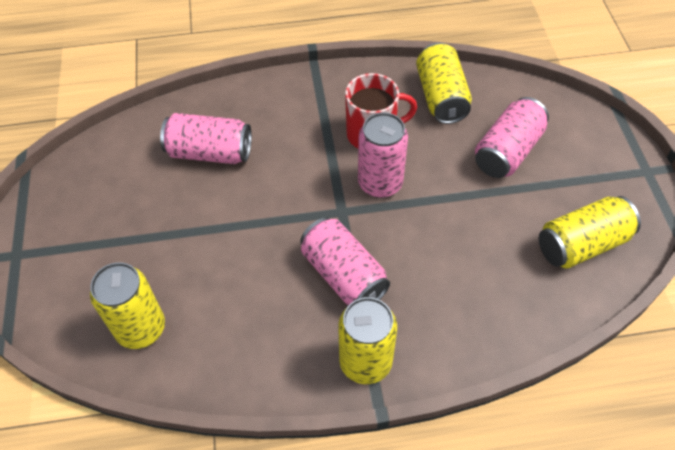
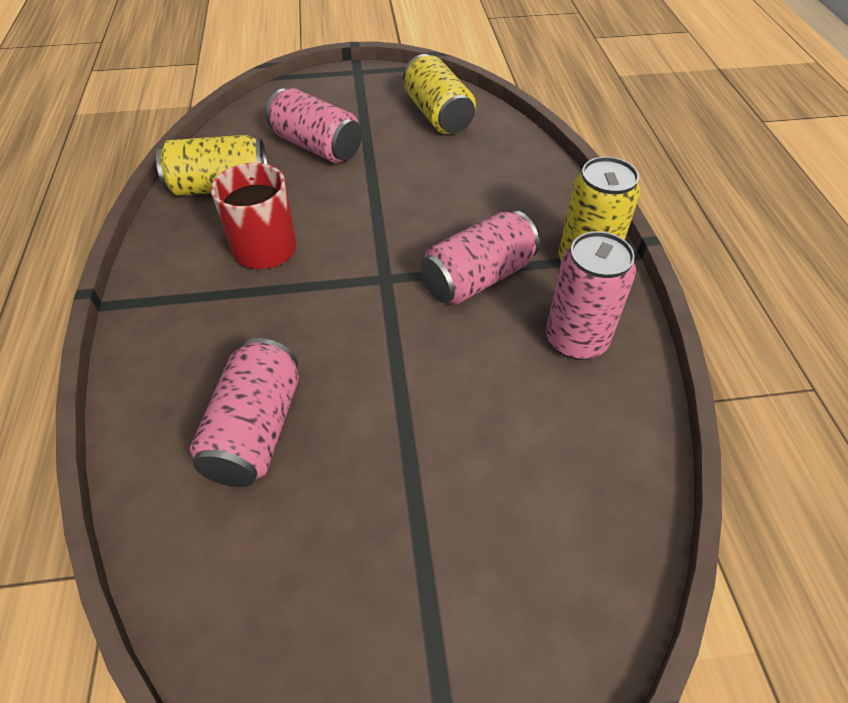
camera: 90 degrees left, 5 degrees down
yellow can [90,262,165,349] -> none
pink can [358,112,408,198] -> pink can moved to [546,231,636,360]

